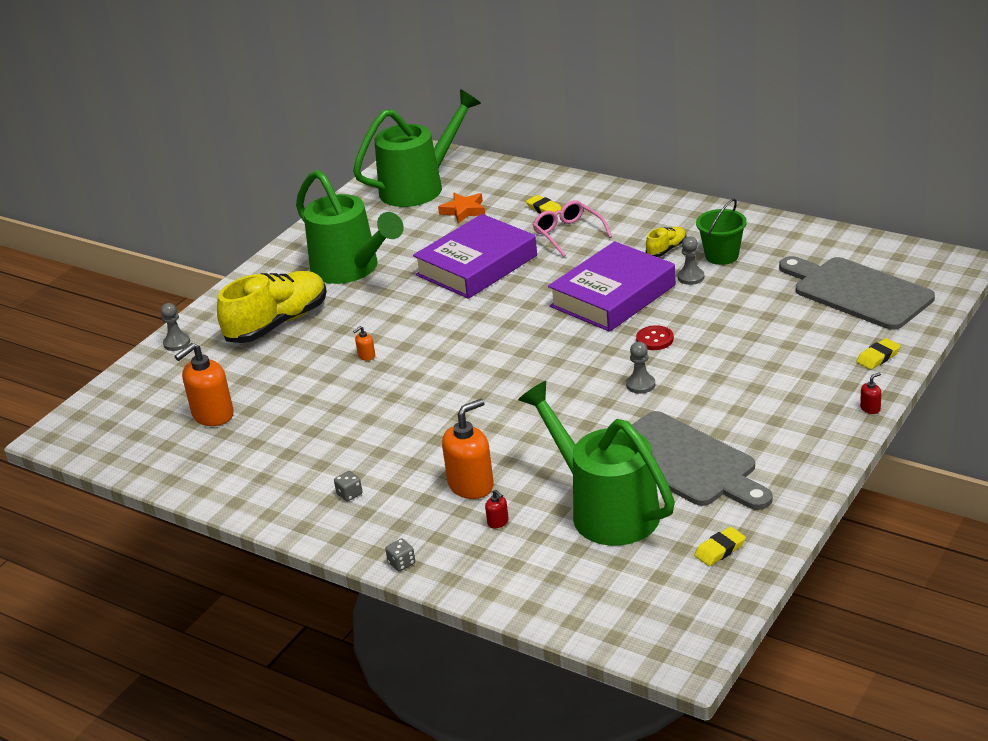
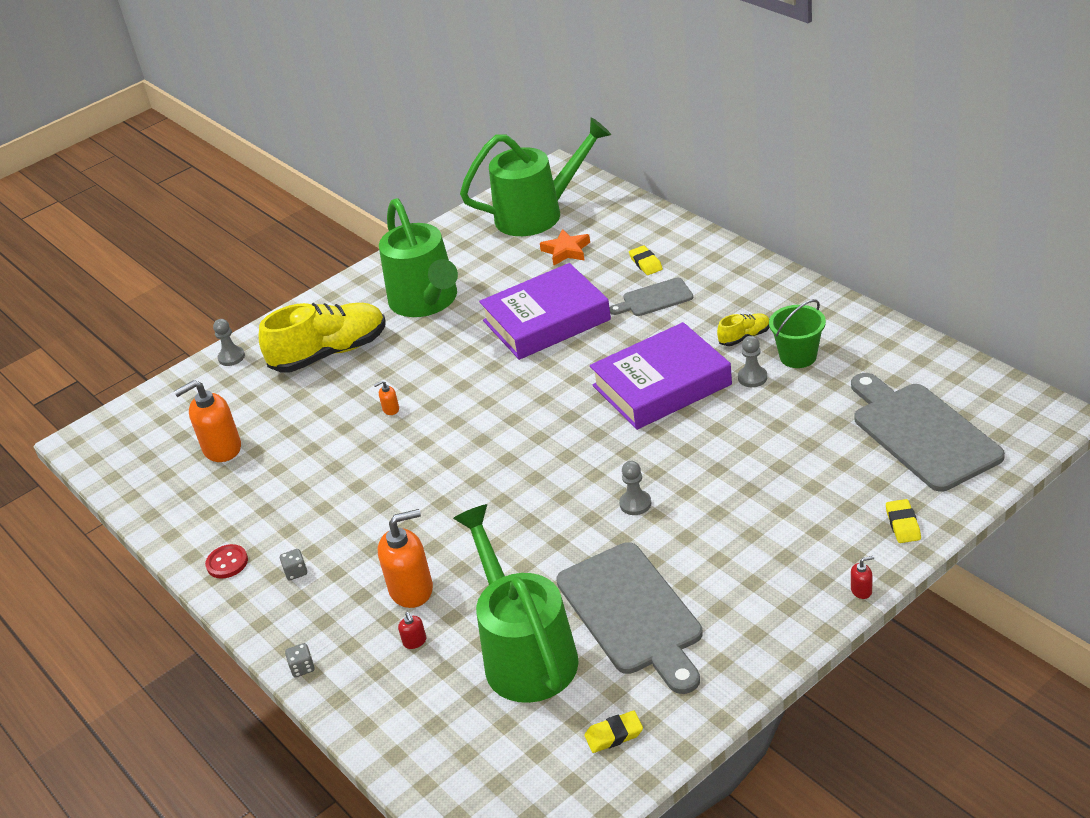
camera: 20 degrees right, 5 degrees up
pink glasses [533,200,612,257] -> grey cutting board [609,278,693,316]
red button [636,325,674,350] -> red button moved to [205,544,248,579]
yellow eraser [856,338,901,370] -> yellow eraser turned 75 degrees counterclockwise [886,499,921,543]

